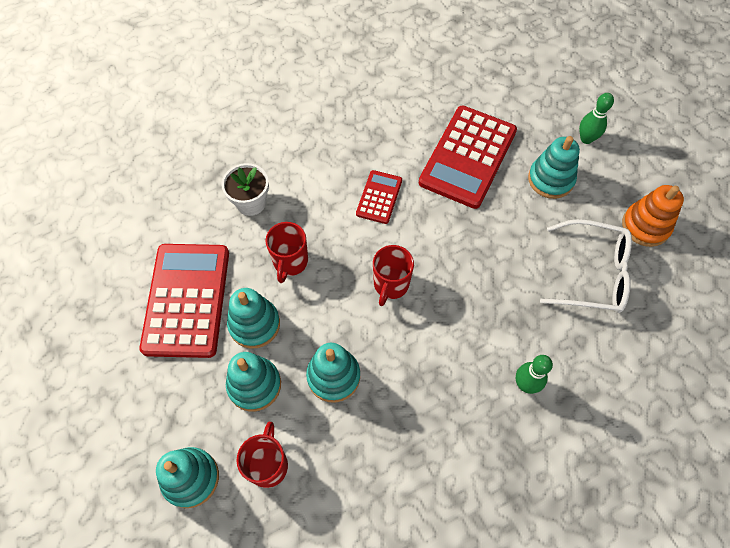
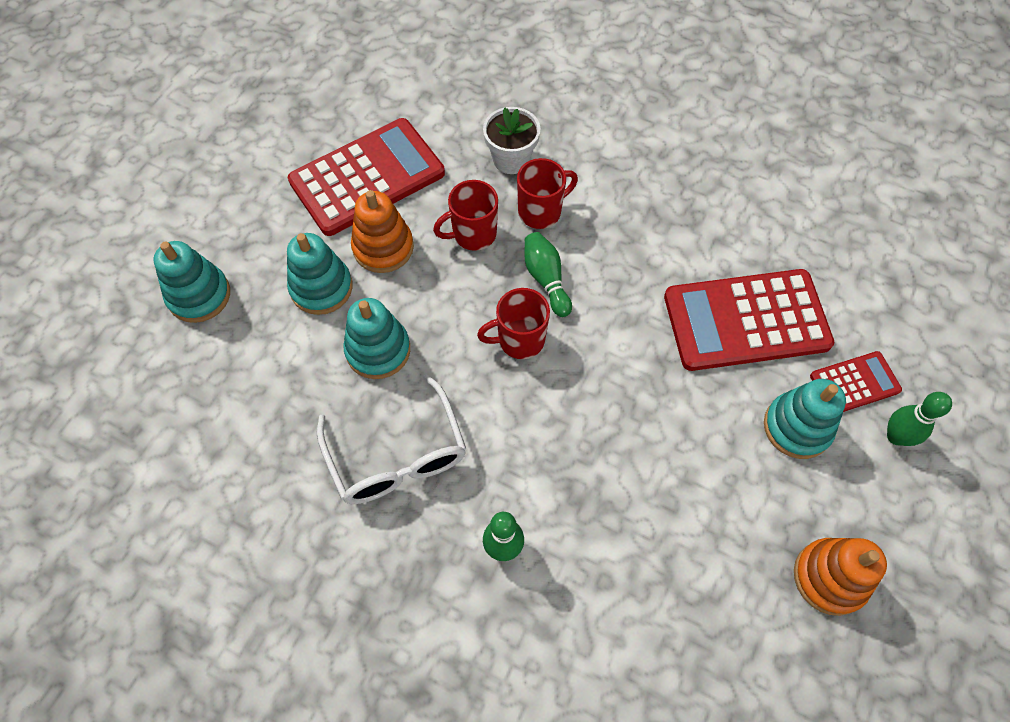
camera: 55 degrees right, 0 degrees up
turquoise stacking toy [227,288,280,349] -> orange stacking toy [351,190,414,273]
red mug [237,422,288,488] -> red mug moved to [517,158,578,229]
red calculator [356,170,402,224] -> red calculator moved to [810,351,902,412]
white glasses [540,219,632,313] -> white glasses moved to [317,374,466,504]
none -> green bowling pin [524,232,572,317]

